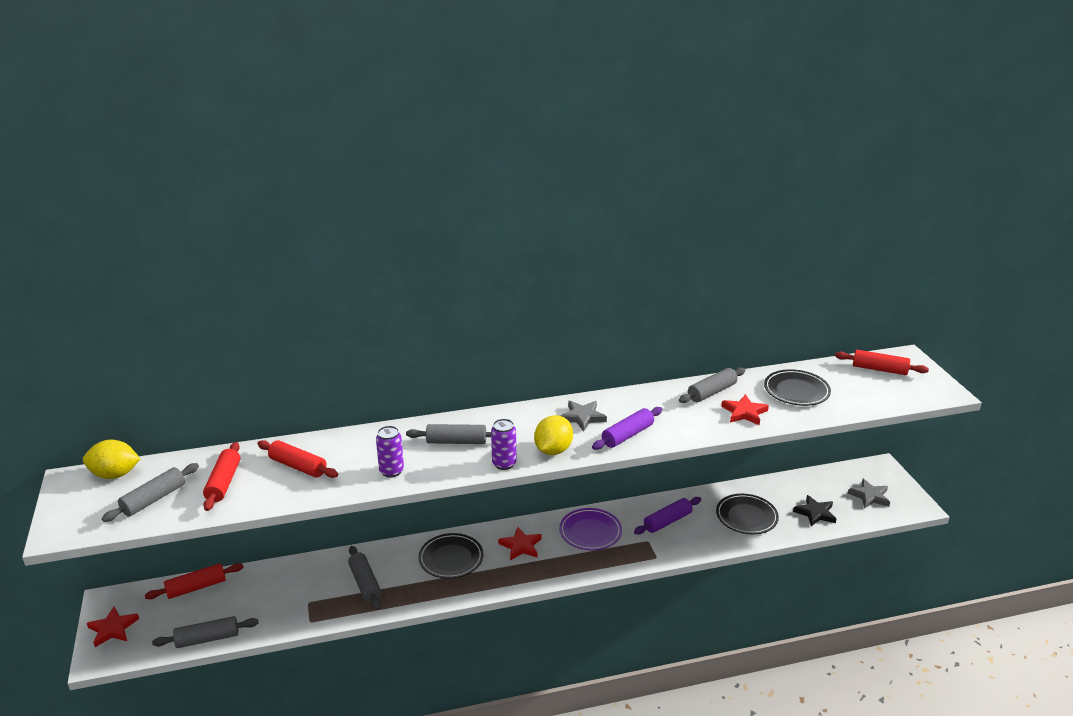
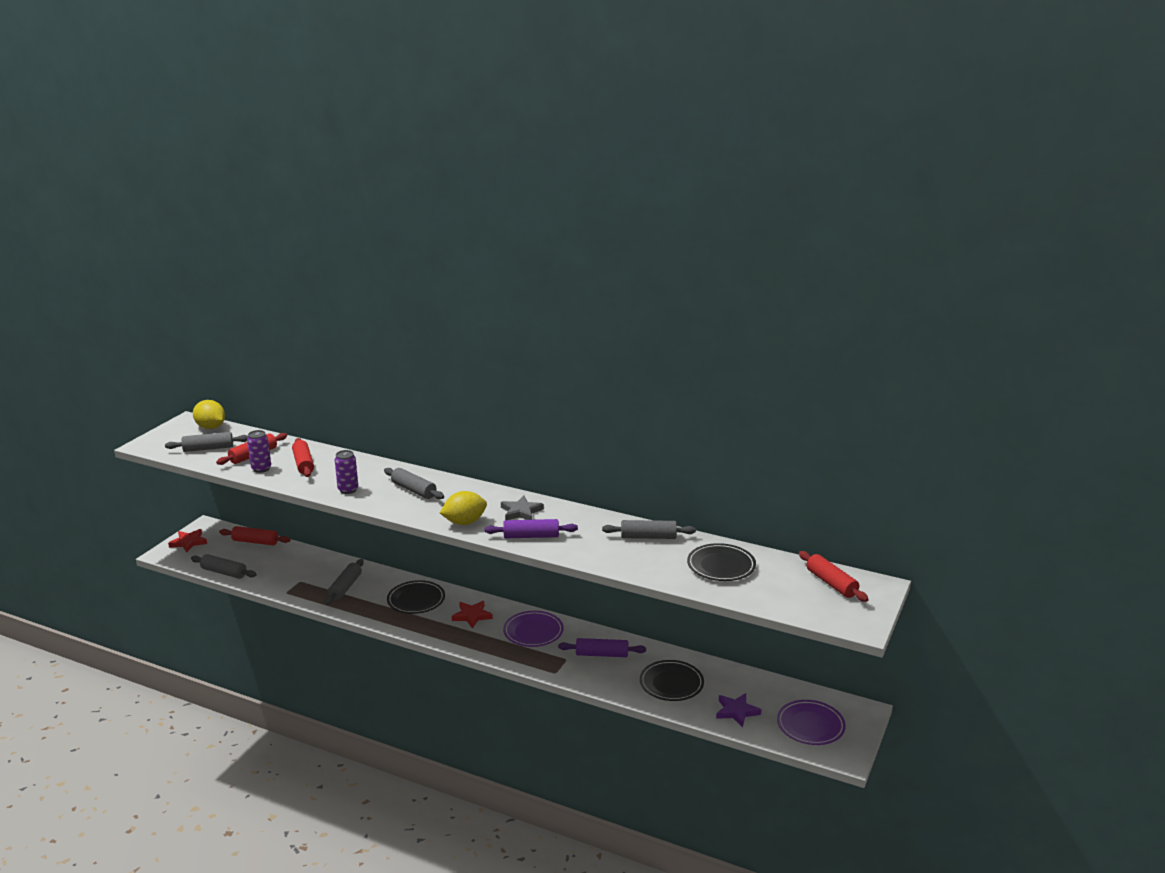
camera: 40 degrees right, 5 degrees down
purple can [491,419,516,470] -> purple can moved to [247,430,271,473]
red star [721,394,769,426] -> none
black star [793,495,837,526] -> purple star [716,693,761,727]
grey star [848,479,890,509] -> purple plate [777,700,846,745]

